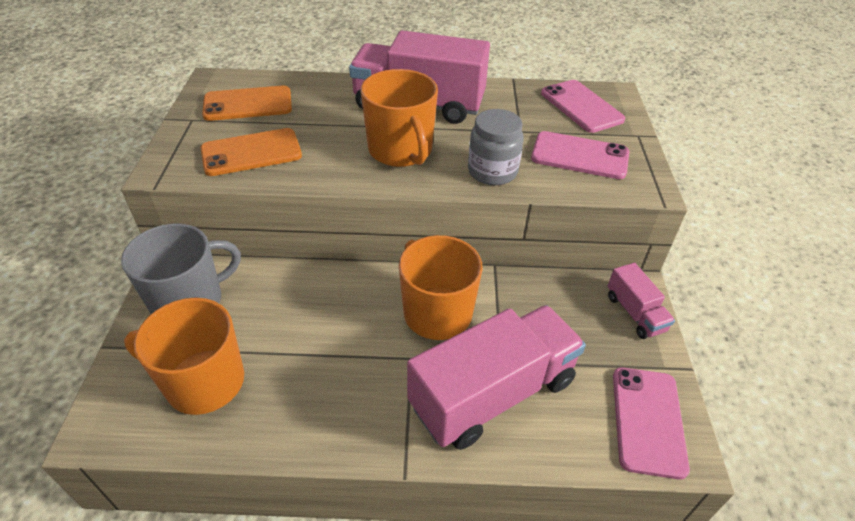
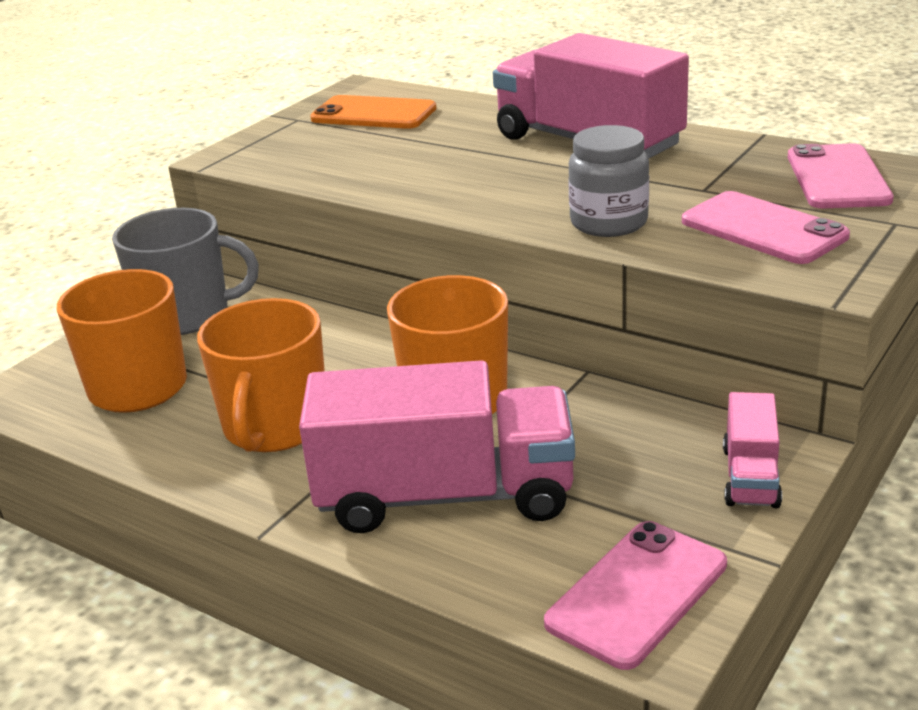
camera: 35 degrees right, 15 degrees down
orange phone [200,128,302,176] -> none
orange mug [361,69,438,167] -> orange mug moved to [197,298,325,452]

